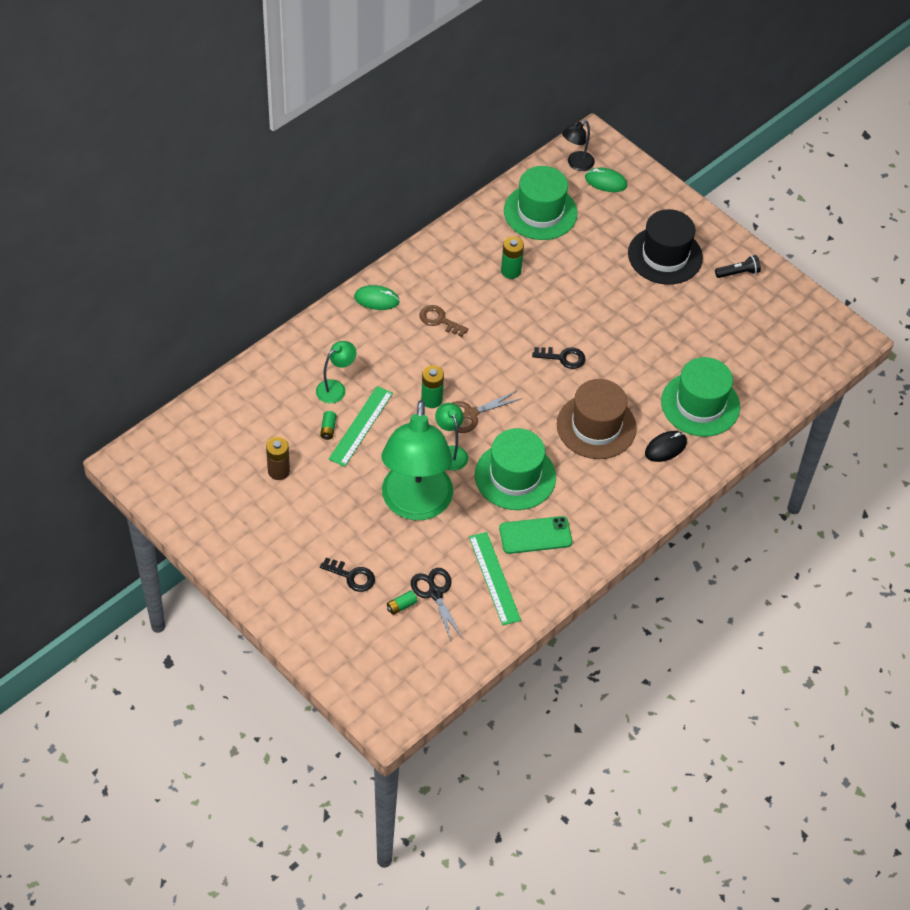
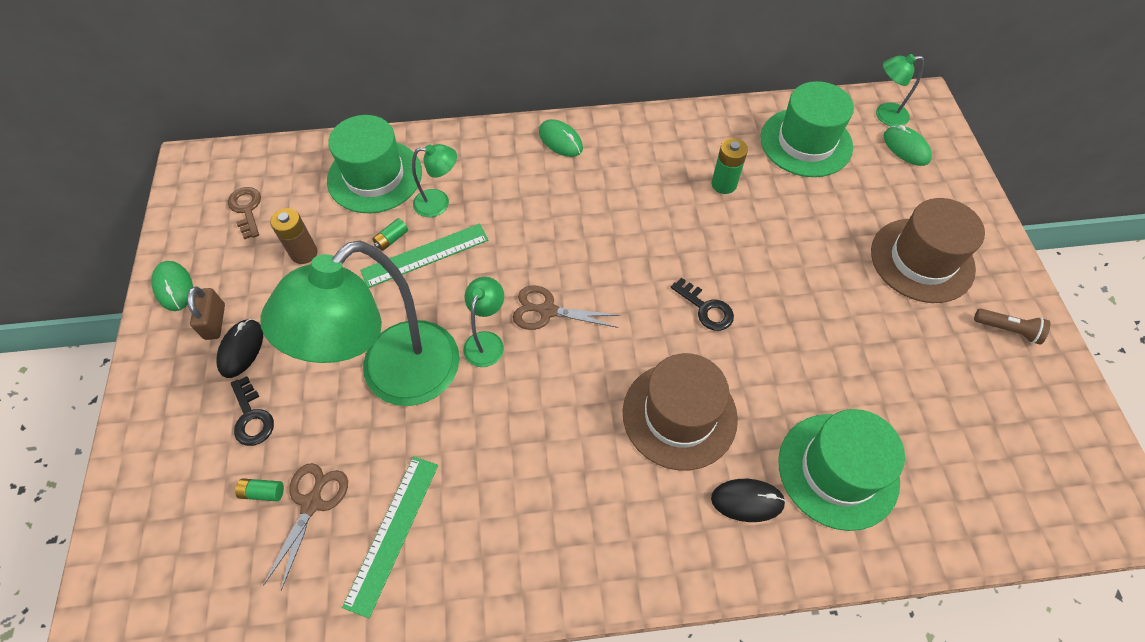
camera: 40 degrees right, 5 degrees up
black scissors [411,568,463,641] -> brown scissors [263,463,348,590]
brown key [420,305,468,337] -> brown key moved to [228,187,261,239]
green battery [421,365,444,408] -> none
green hat [475,428,556,510] -> green hat moved to [327,115,422,213]
green phone [499,516,572,554] -> none
black lamp [562,120,595,171] -> green lamp [876,54,924,126]
black hat [628,209,703,285] -> brown hat [871,198,985,303]
black flashlight [715,255,761,278] -> brown flashlight [974,308,1050,345]
none -> green mouse [151,261,193,311]
none -> brown padlock [187,287,225,340]
none -> black mouse [216,319,263,378]

